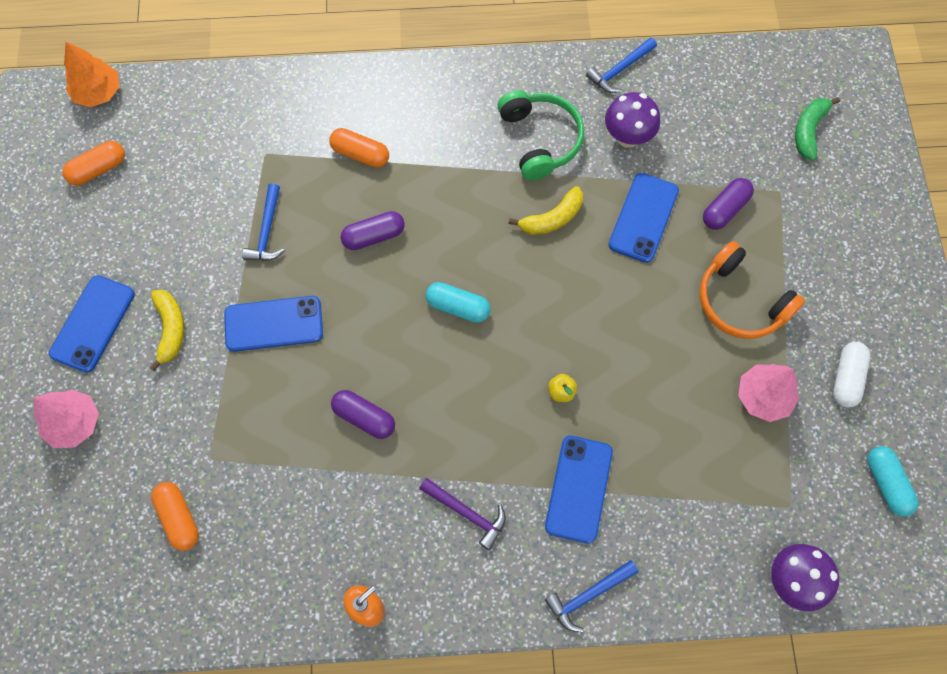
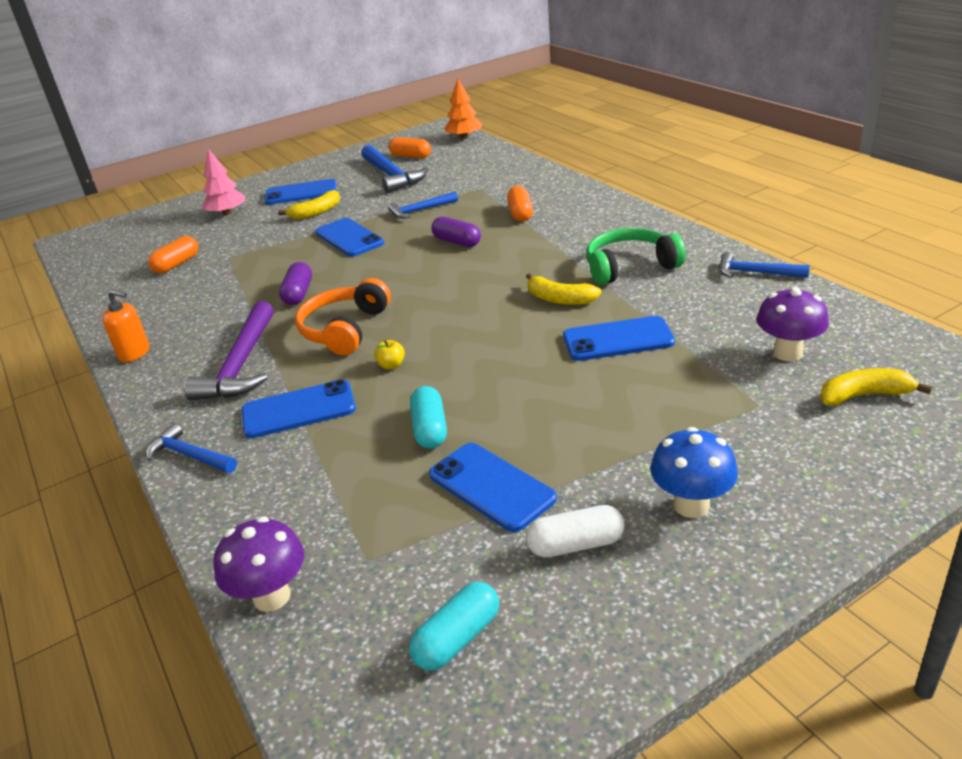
camera: 65 degrees right, 35 degrees down
purple hammer [419,478,506,550] -> purple hammer [184,301,274,401], size x1.70
turquoise capsule [425,282,491,323] -> turquoise capsule moved to [410,386,447,449]
green headphones [497,90,584,181] -> green headphones turned 150 degrees counterclockwise [586,228,686,285]
purple mushroom [605,92,660,148] -> purple mushroom moved to [756,287,829,361]
orange headphones [699,241,805,339] -> orange headphones moved to [295,278,391,355]
purple capsule [703,178,754,230] -> none
pink tree [738,364,799,422] -> blue phone [429,443,557,532]
green banana [795,97,840,160] -> yellow banana [820,368,932,406]
none -> blue hammer [361,145,428,193]
none -> blue mushroom [650,427,738,518]

